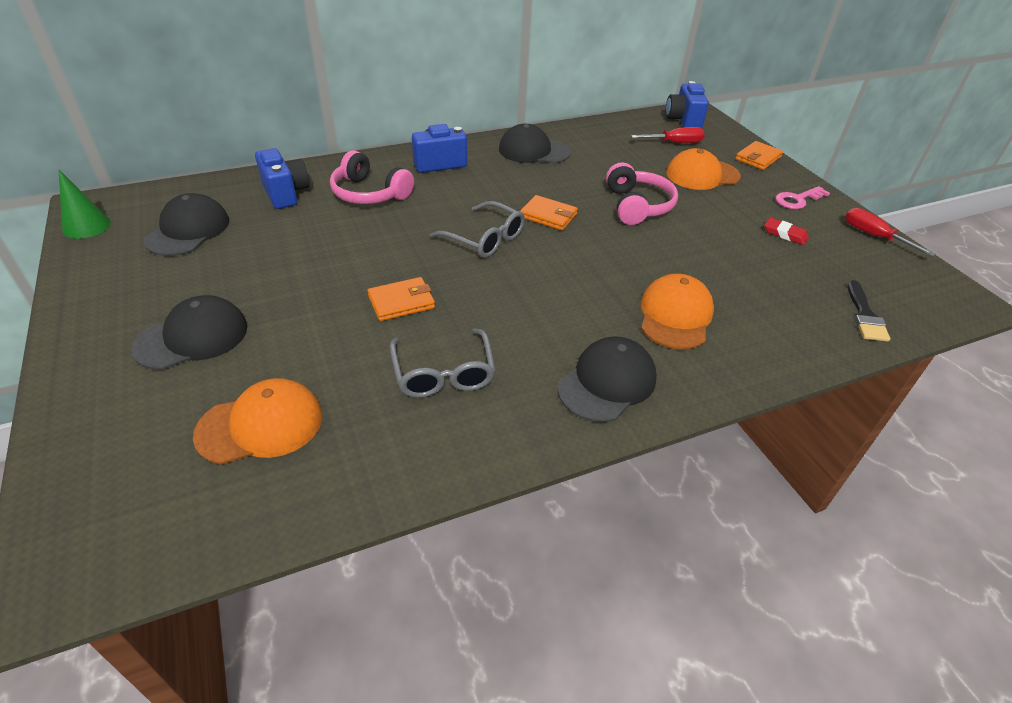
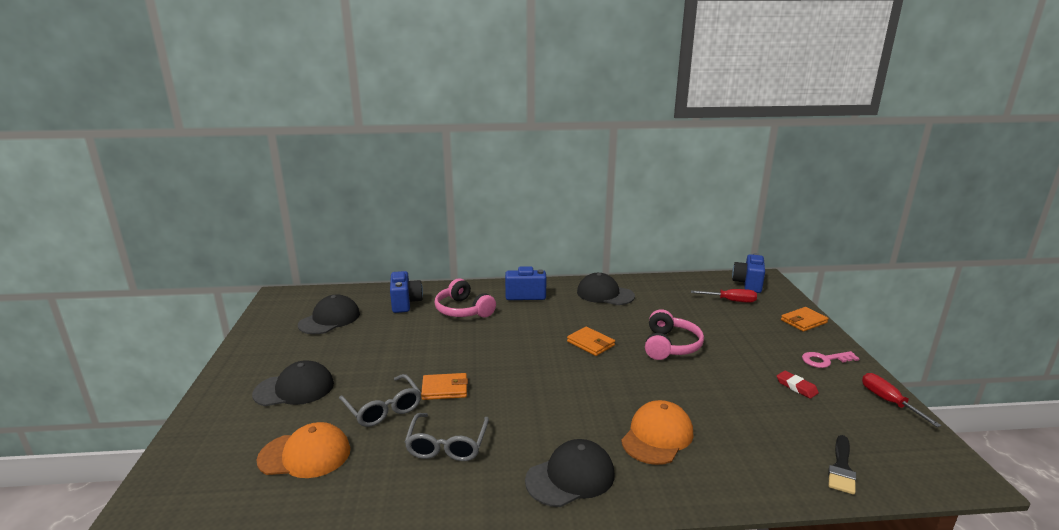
camera: 20 degrees right, 20 degrees down
green cone [59,170,111,239] -> none
grey glasses [429,201,525,258] -> grey glasses moved to [339,374,421,427]
orange cap [666,148,741,190] -> none

